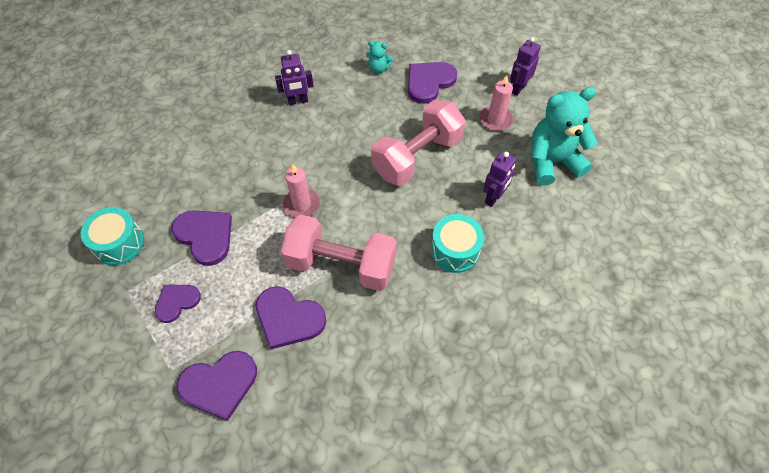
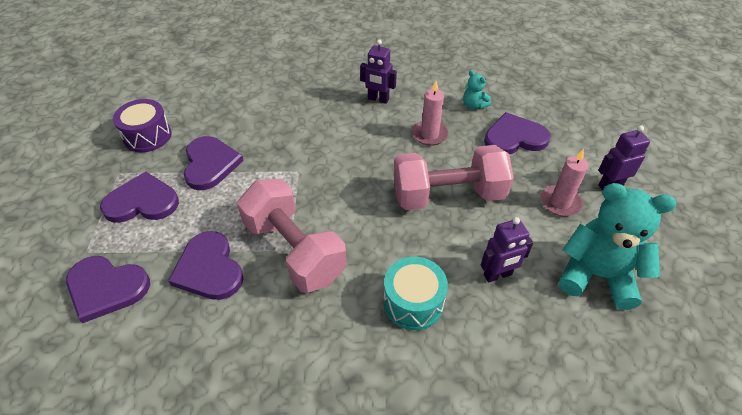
camera: 35 degrees right, 10 degrees down
turquoise drum [81,207,144,266] -> purple drum [113,99,172,153]
purple heart [155,285,201,323] -> purple heart [100,172,179,223], size x1.56
pink candle [283,164,320,218] -> pink candle moved to [412,81,448,146]

